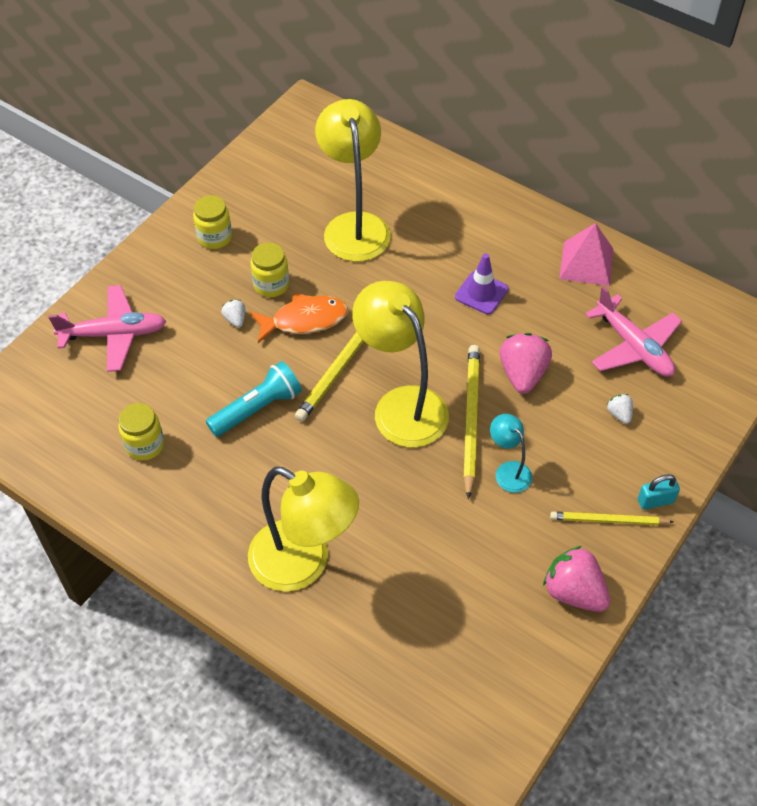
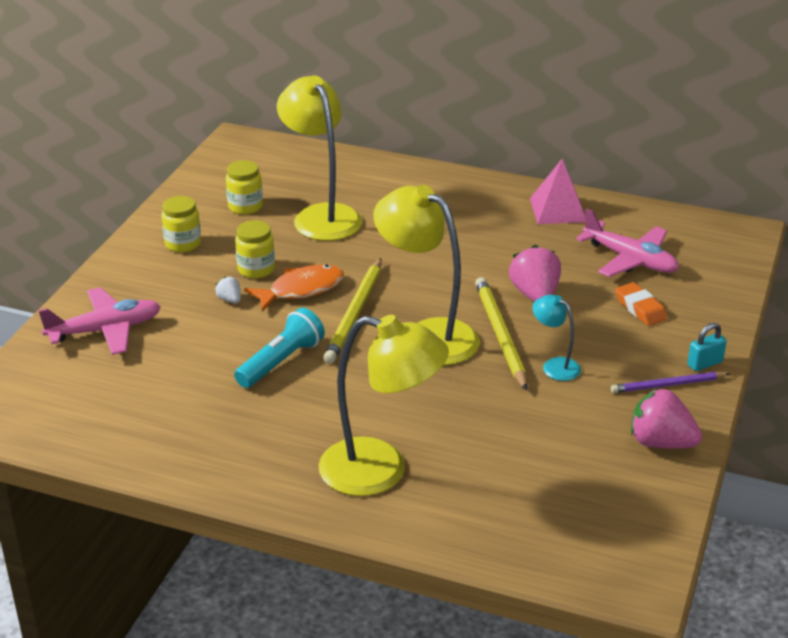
camera: 15 degrees left, 20 degrees down
yellow jar [118,403,164,461] -> yellow jar moved to [226,160,263,215]
purple traffic cone [455,253,509,315] -> none
yellow pencil [550,512,673,525] -> purple pencil [611,372,729,393]
white strawberry [607,394,633,424] -> orange eraser [615,282,667,326]

